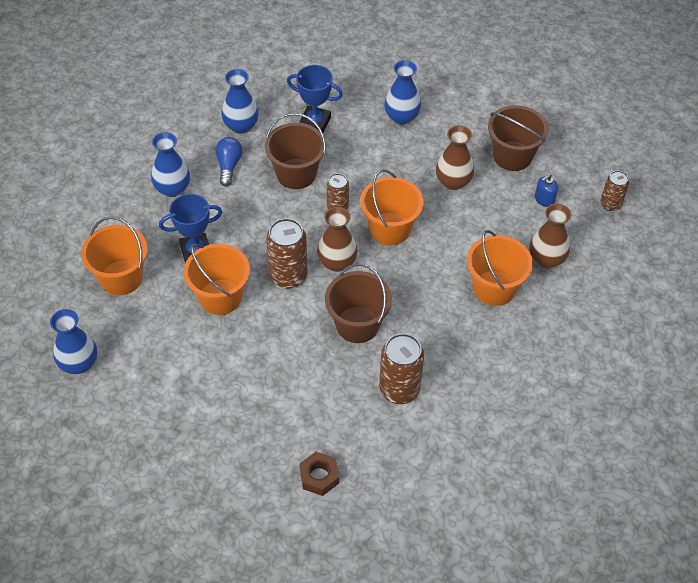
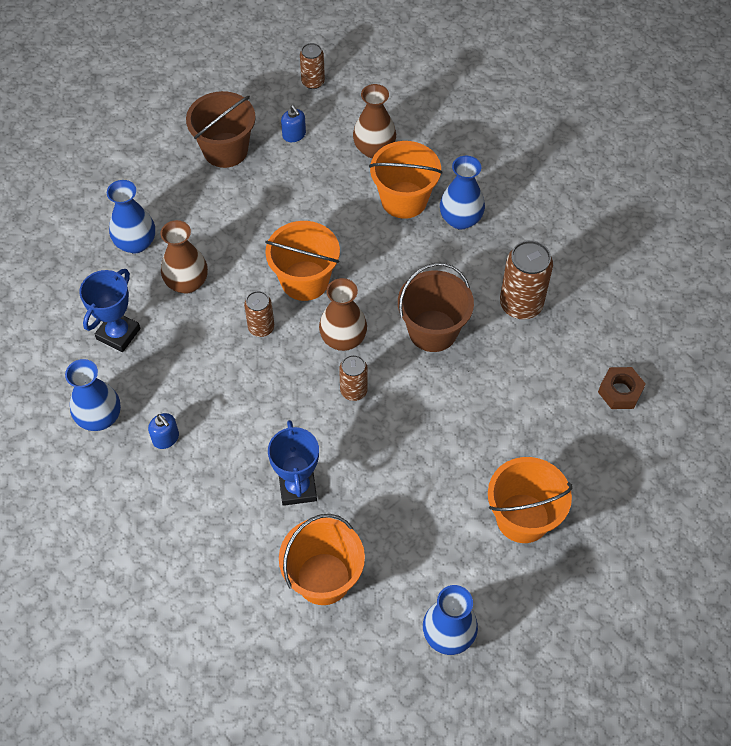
camera: 80 degrees left, 5 degrees up
blue vase [151,132,190,197] -> blue vase moved to [440,156,485,229]
orange bucket [184,244,250,315] -> orange bucket moved to [488,457,573,543]
blue light bulb [215,137,243,186] -> blue soap dispenser [148,413,179,449]
brown bucket [265,113,326,189] -> none
brown can [266,218,308,289] -> brown can [339,355,368,401], size x0.59
brown vase [436,125,474,190] -> brown vase moved to [160,220,208,293]

